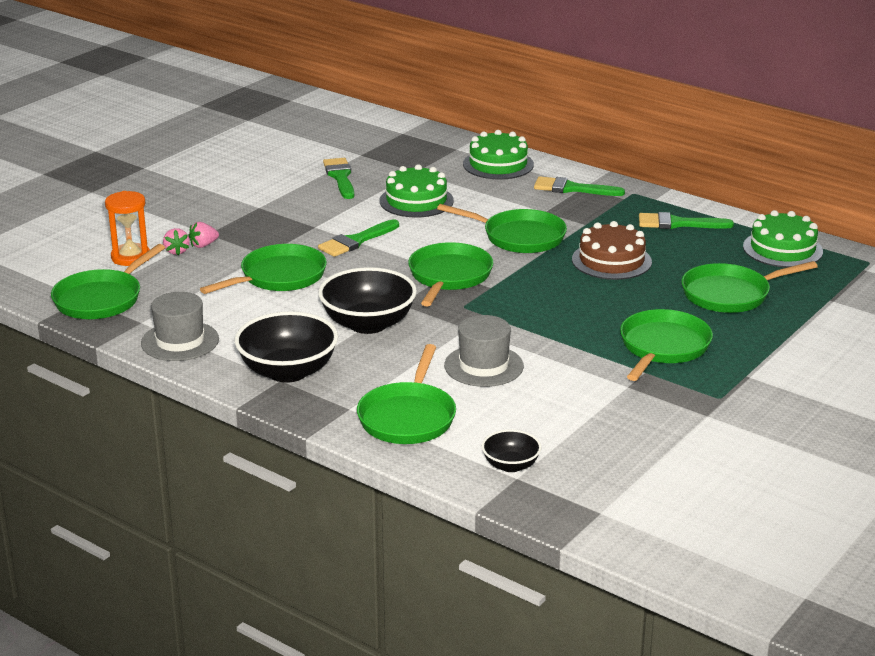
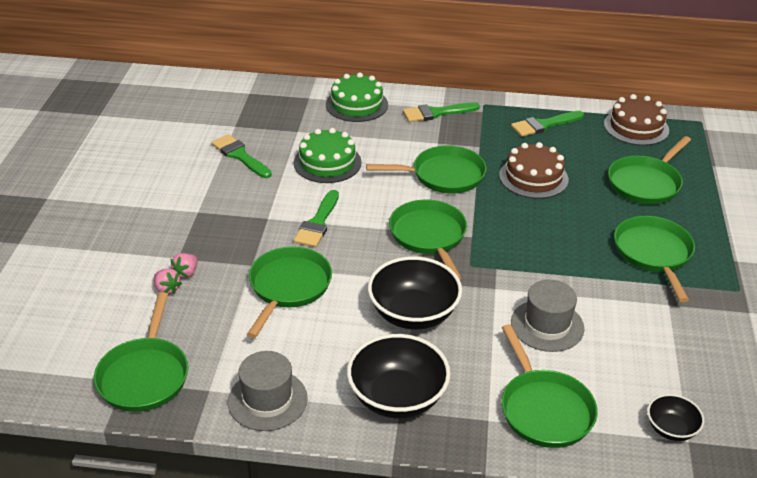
camera: 30 degrees left, 10 degrees up
orange hourglass [105,191,150,266] -> none
green cake [743,210,823,268] -> brown cake [604,94,669,146]

